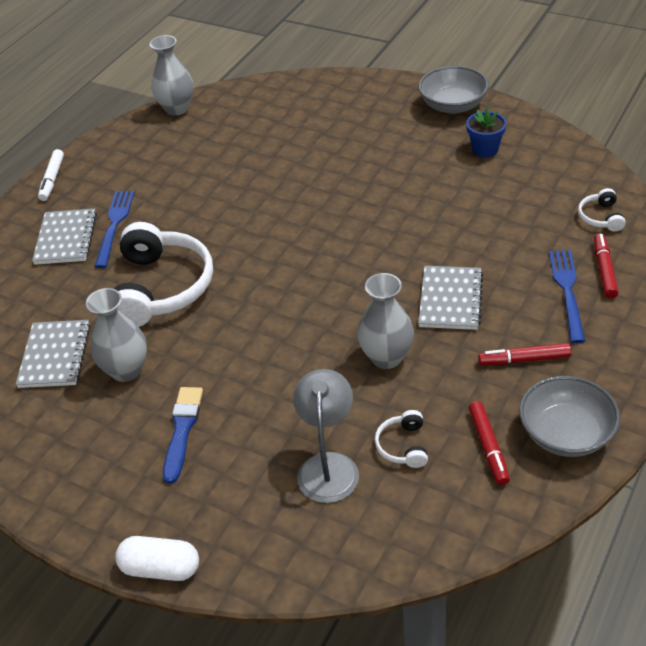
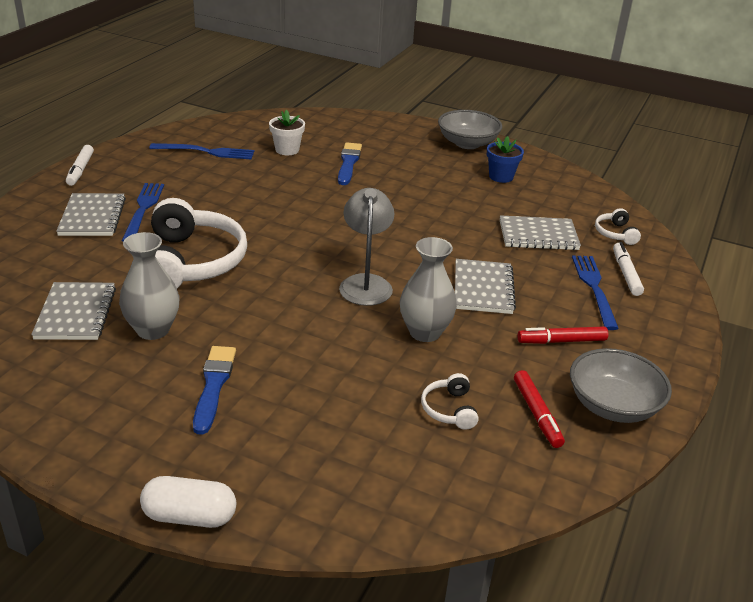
camera: 10 degrees left, 10 degrees down
grey vase [150,35,194,116] -> none
grey lamp [293,369,359,503] -> grey lamp moved to [339,188,395,306]
red marker [594,233,618,298] -> white marker [613,242,644,296]
none -> blue fork [149,143,254,159]
none -> white flower pot [269,110,305,155]
none -> blue brush [338,142,362,185]
none -> grey notebook [500,215,581,250]

